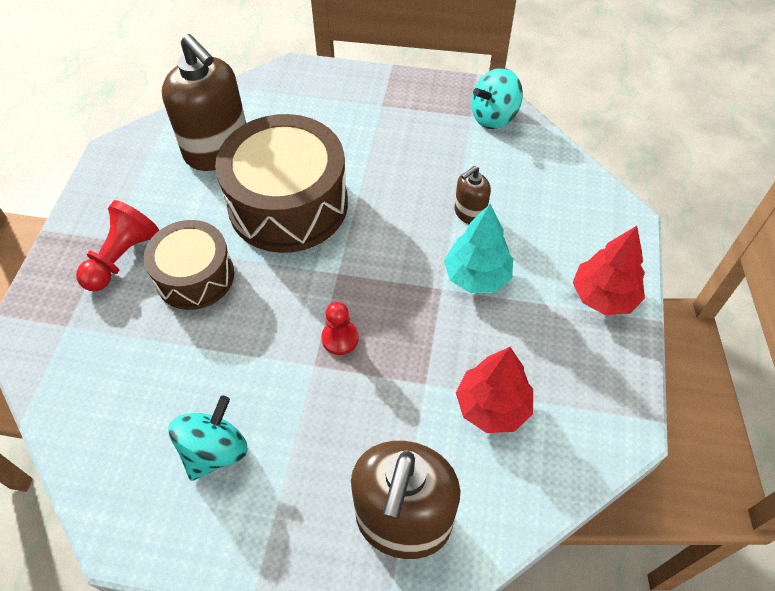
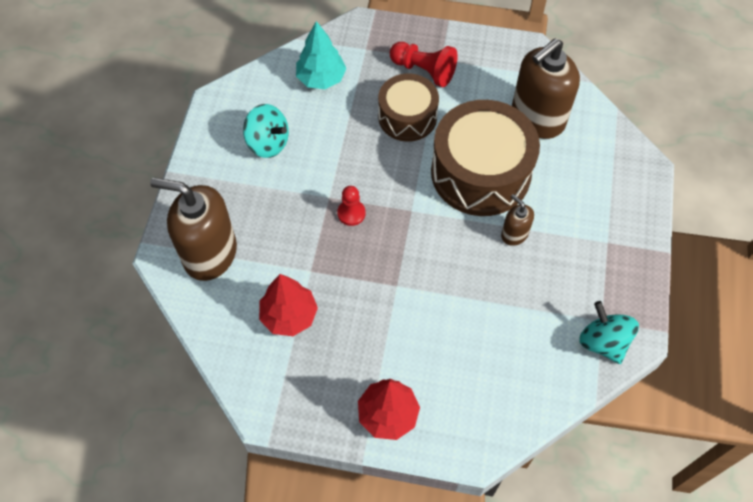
camera: 90 degrees right, 5 degrees up
turquoise tree [444,204,513,293] -> turquoise tree moved to [296,21,347,89]
brown soap dispenser [454,166,491,224] -> brown soap dispenser moved to [501,194,534,246]

